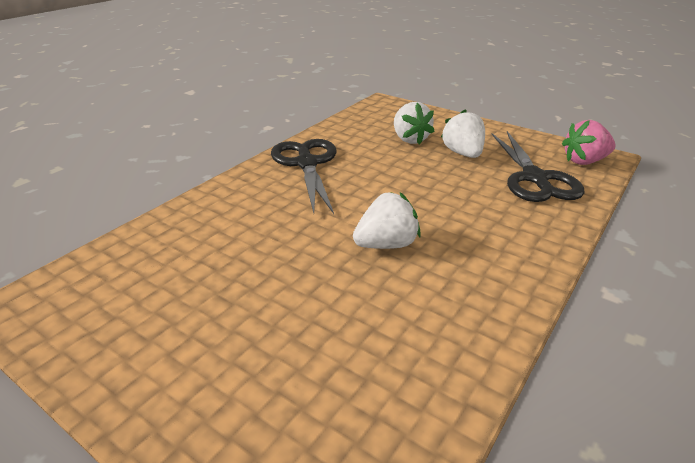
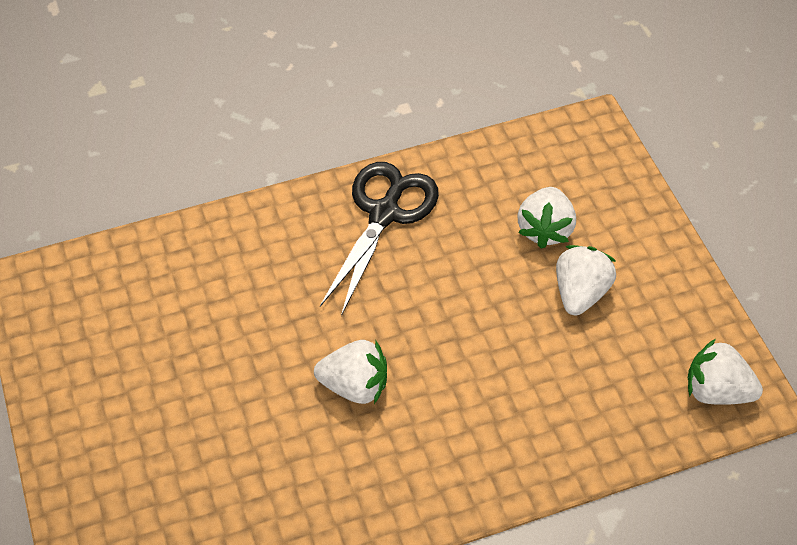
camera: 35 degrees right, 20 degrees up
black scissors [492,131,585,202] -> none
pink strawberry [562,120,616,165] -> white strawberry [688,339,763,405]

